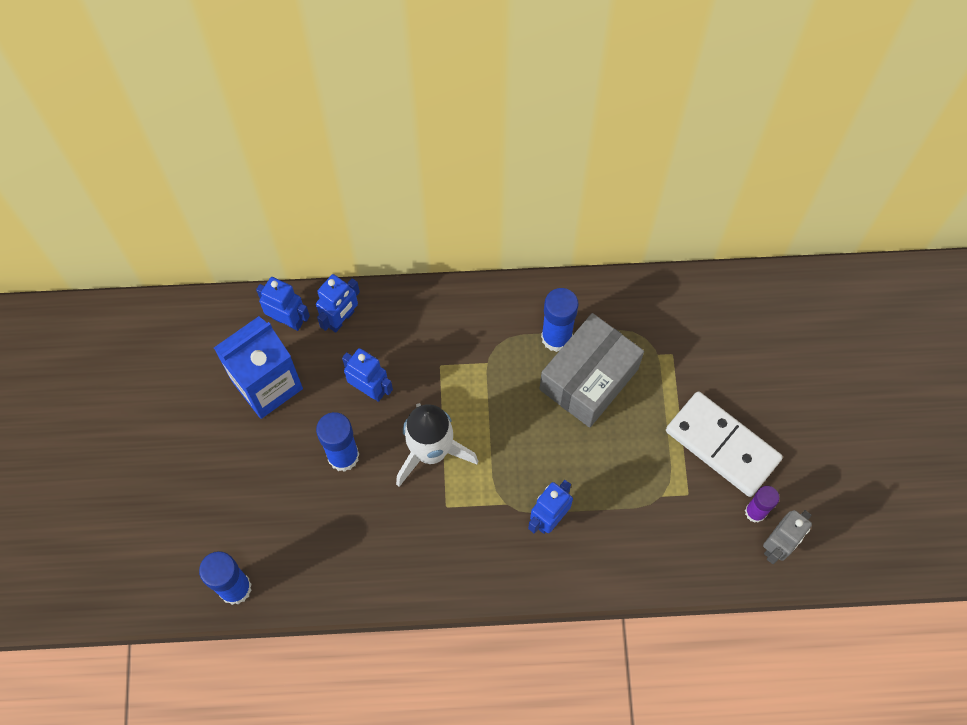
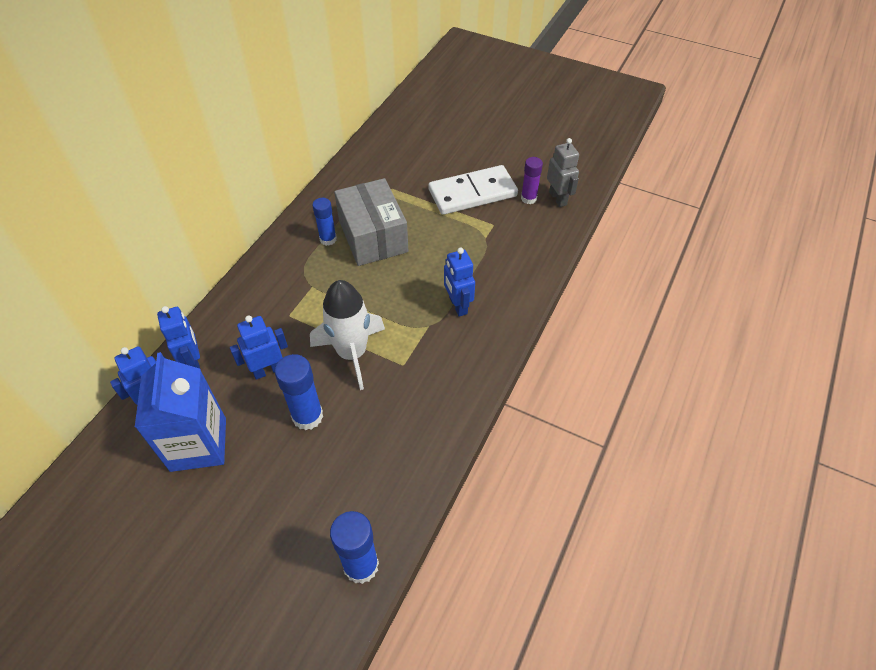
camera: 60 degrees left, 15 degrees down
blue glue stick [541,288,579,352] -> blue glue stick [312,198,337,246], size x0.66

